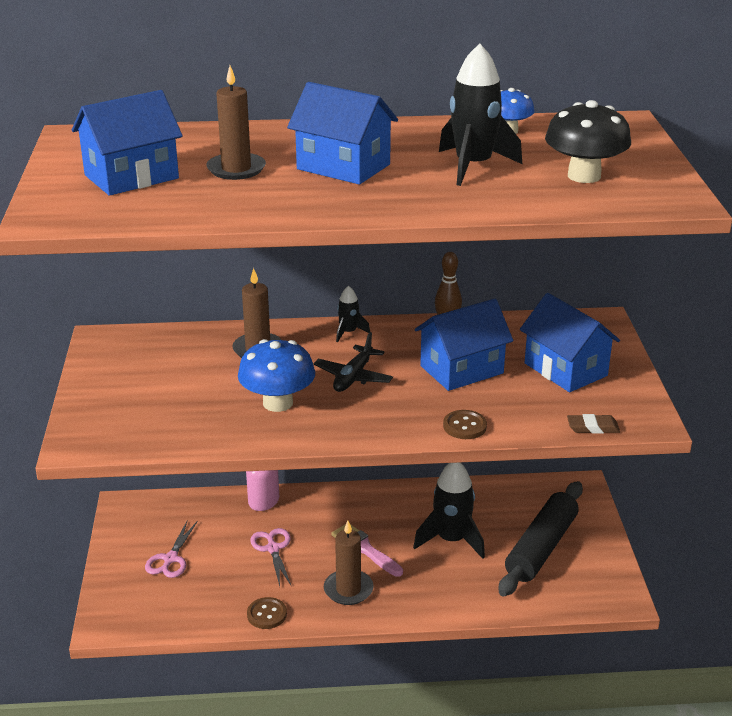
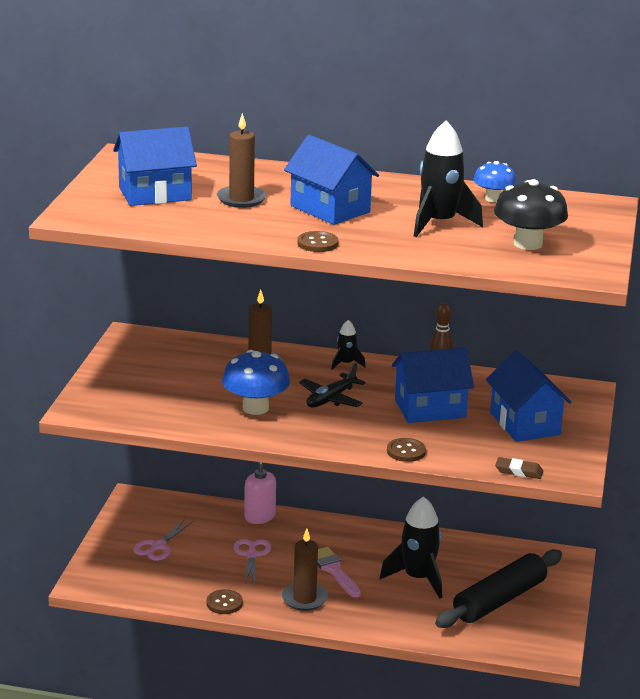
camera: 15 degrees right, 5 degrees down
none -> brown button [297,231,338,252]

